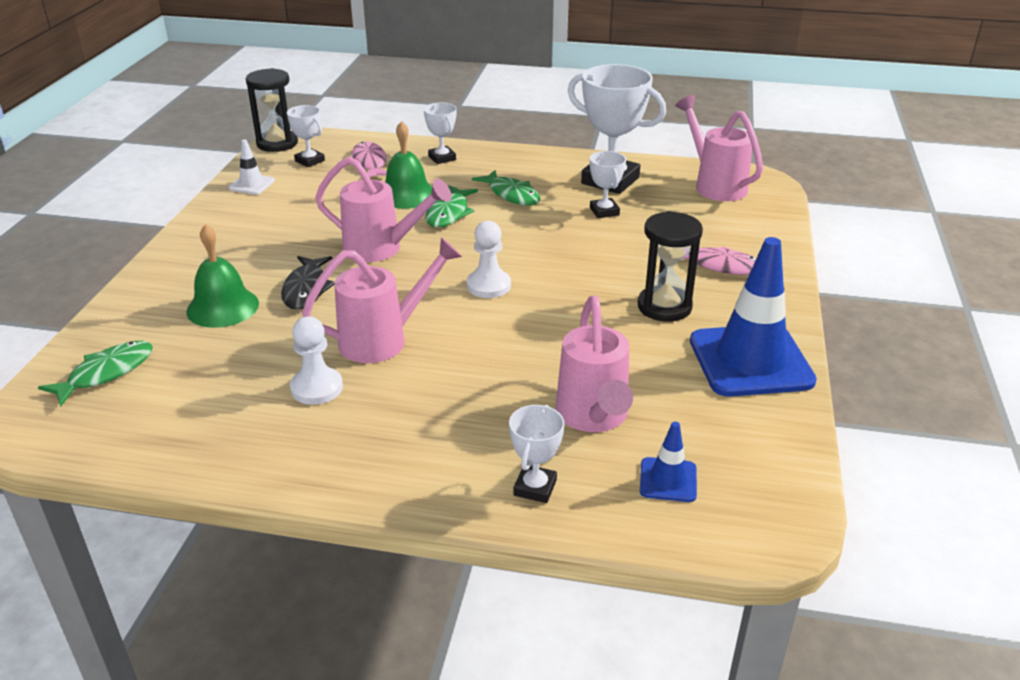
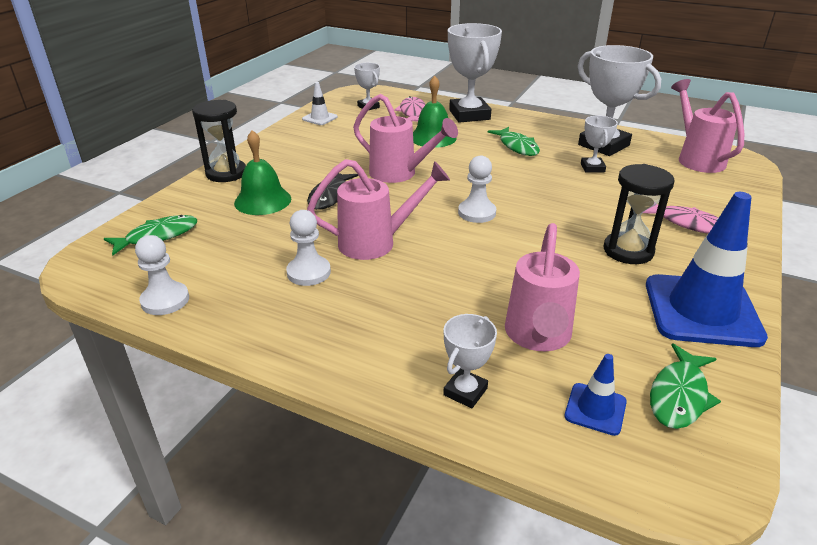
camera: 15 degrees right, 0 degrees up
black hourglass [246,68,298,152] -> black hourglass moved to [192,100,246,182]
white trophy [424,102,457,164] -> white trophy [448,23,502,123], size x1.97
green fish [425,185,478,228] -> green fish moved to [650,343,721,429]
none -> white pawn [135,235,189,315]

